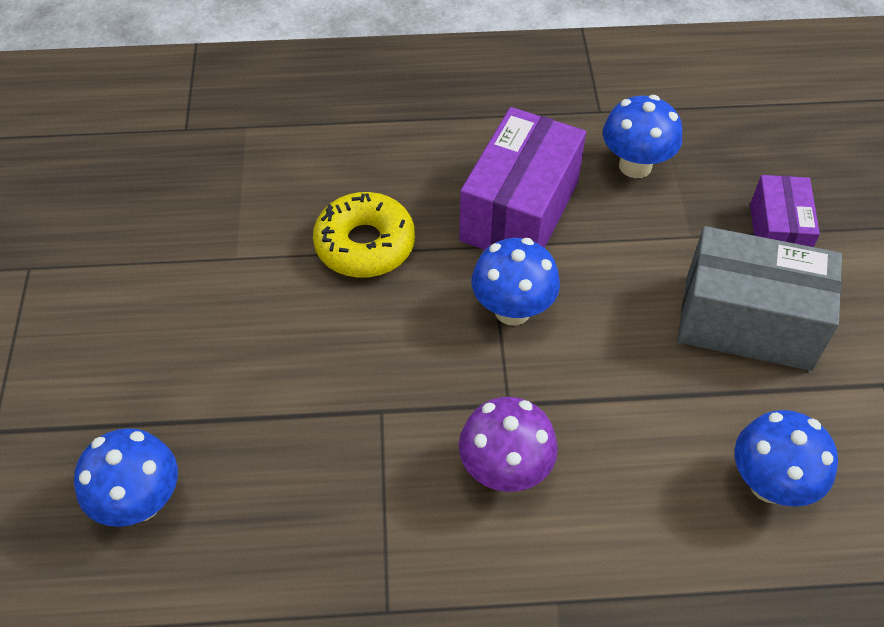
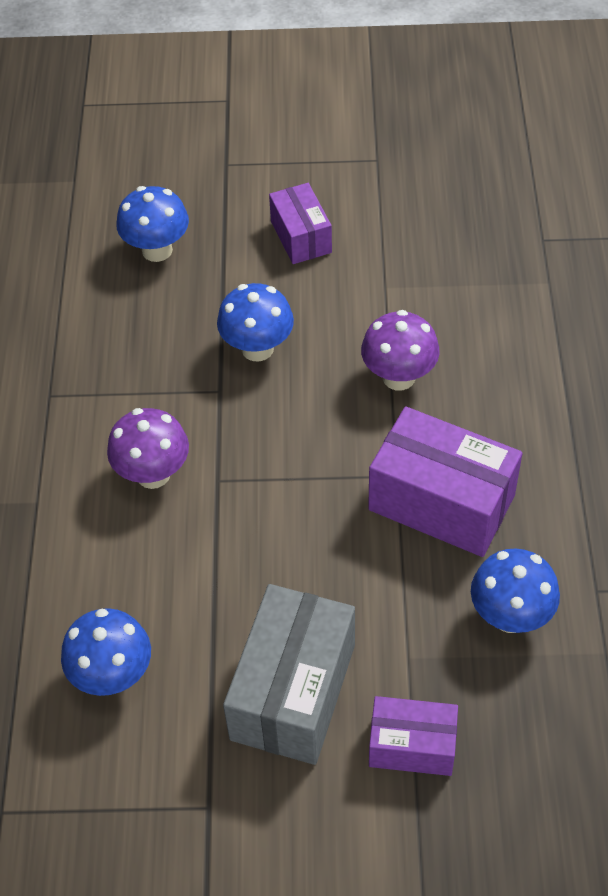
camera: 95 degrees right, 0 degrees up
yellow donut [313,192,415,278] -> purple mushroom [361,310,440,390]
blue mushroom [472,238,560,325] -> blue mushroom moved to [217,283,294,362]
none -> purple box [269,183,332,264]

